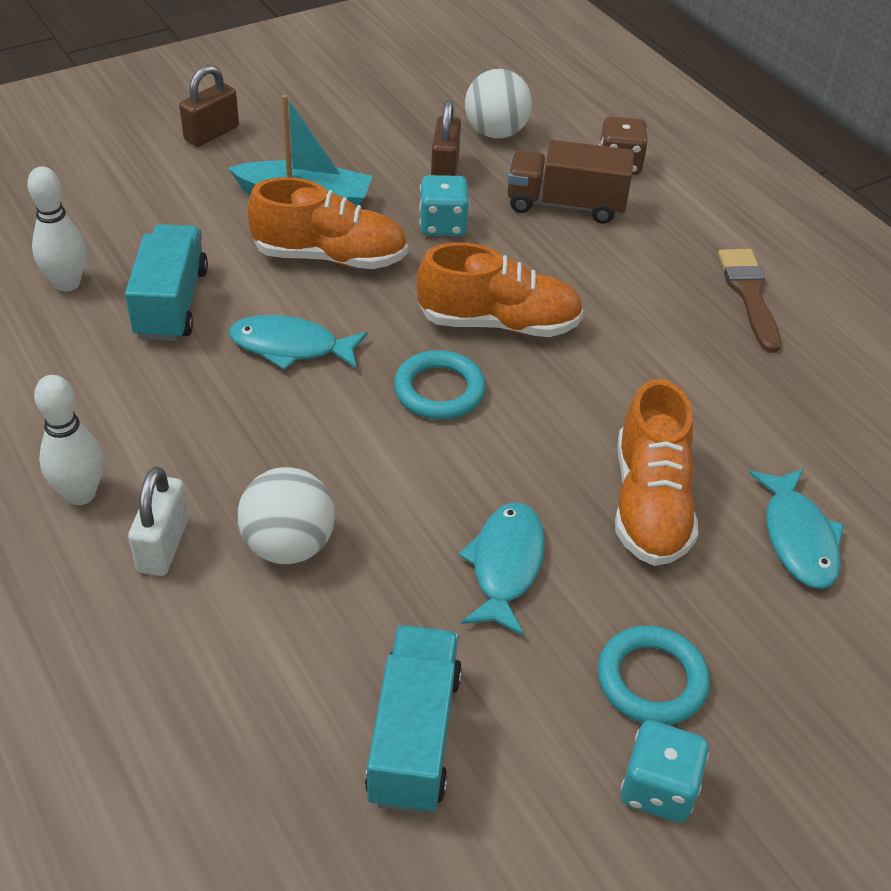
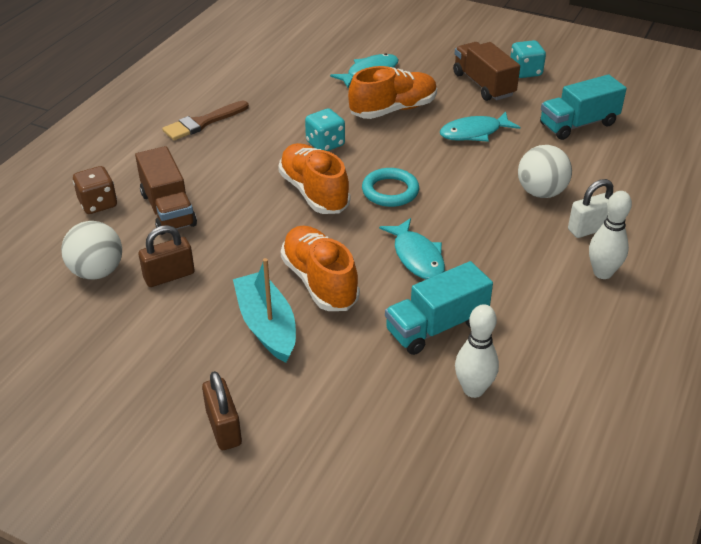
camera: 120 degrees left, 5 degrees down
brown padlock [179,65,239,147] -> brown padlock turned 60 degrees clockwise [202,371,242,450]
turquoise dice [419,175,470,236] -> turquoise dice moved to [305,108,345,151]
turquoise ring [598,626,710,725] -> brown truck [453,42,520,101]

